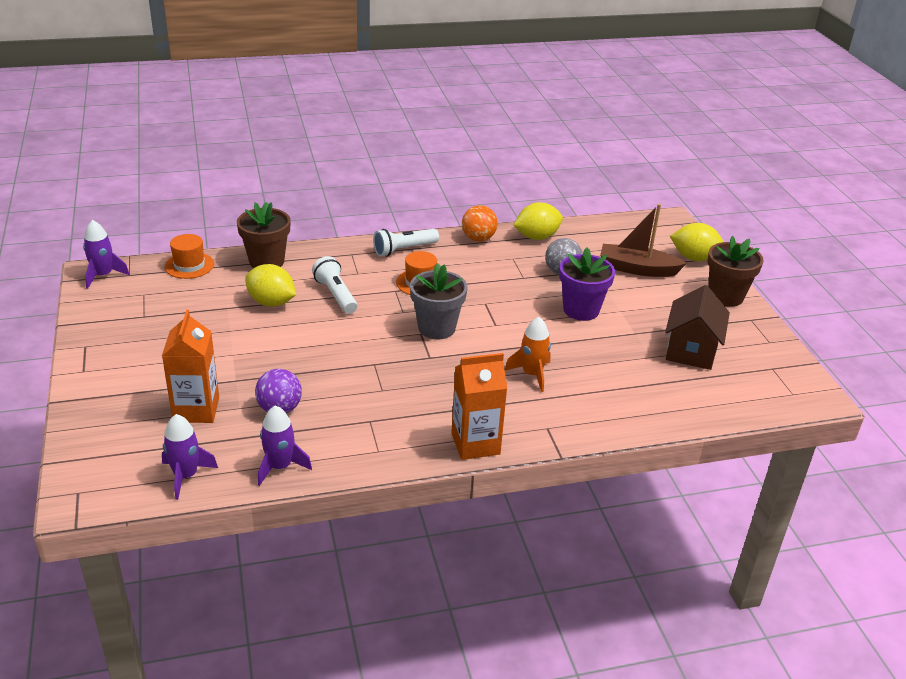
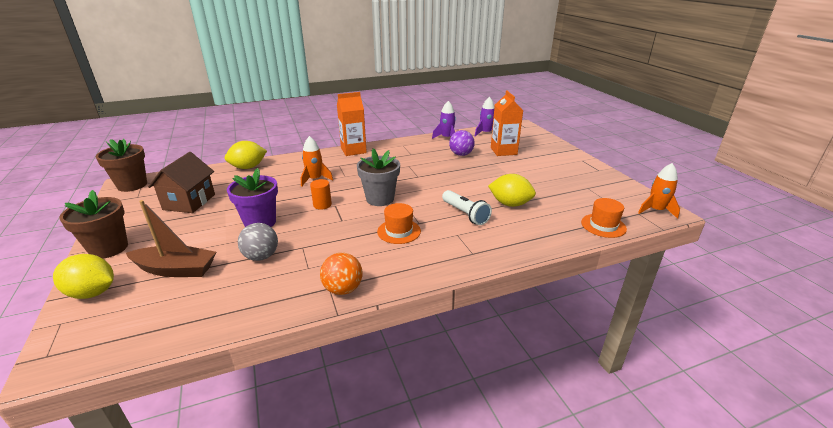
camera: 175 degrees right, 5 degrees down
purple rocket [83,220,130,289] -> orange rocket [638,163,680,219]
brown flower pot [237,202,290,268] -> brown flower pot moved to [96,139,147,192]
white flashlight [373,229,439,257] -> none
yellow lemon [513,202,563,240] -> yellow lemon moved to [225,141,267,169]
none -> orange cylinder [310,179,332,210]

